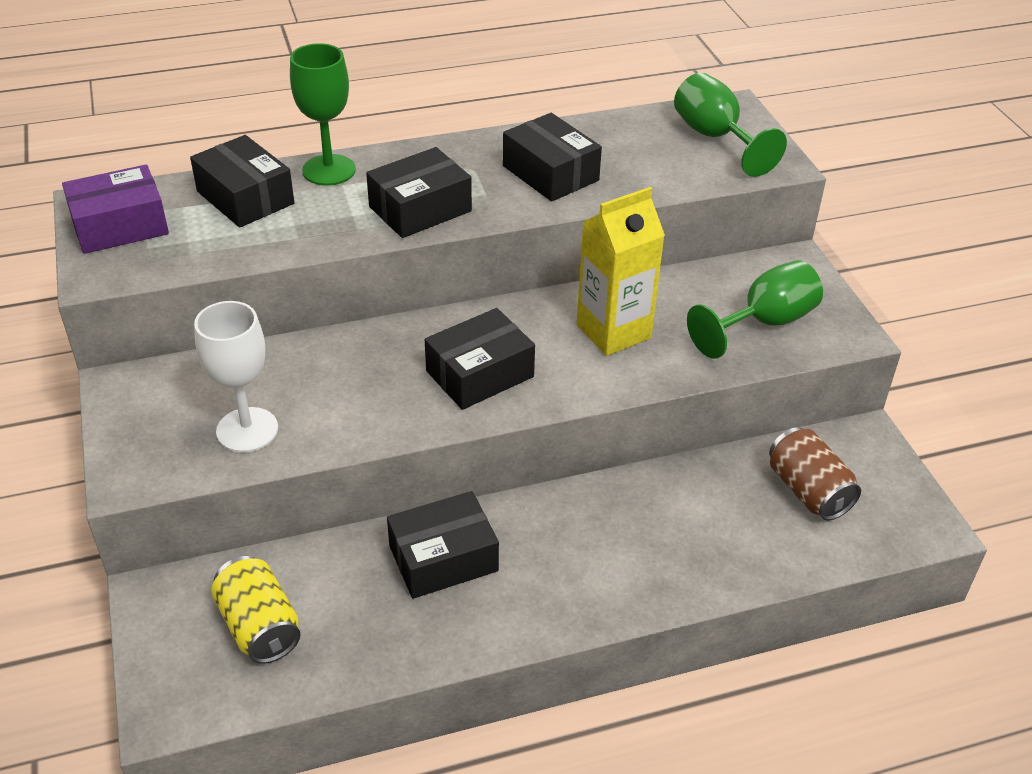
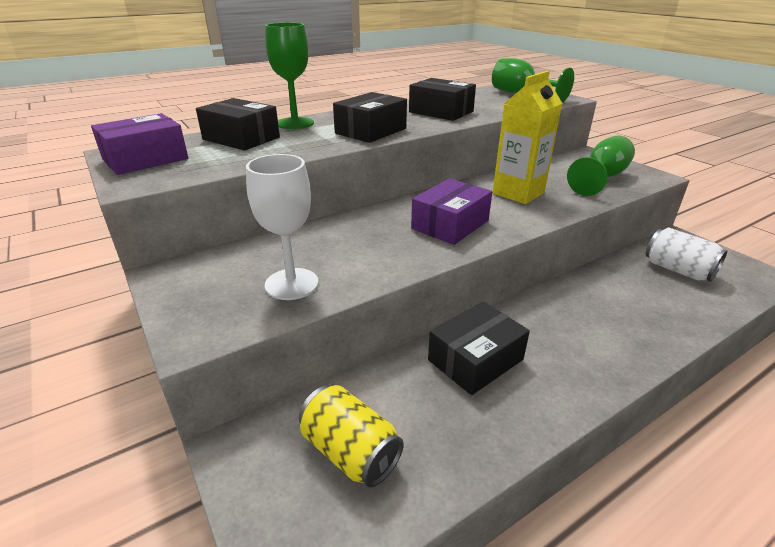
camera: 15 degrees left, 10 degrees down
black box [425,308,535,410] -> purple box [411,178,492,245]
brown can [769,427,861,520] -> white can [646,227,727,282]

